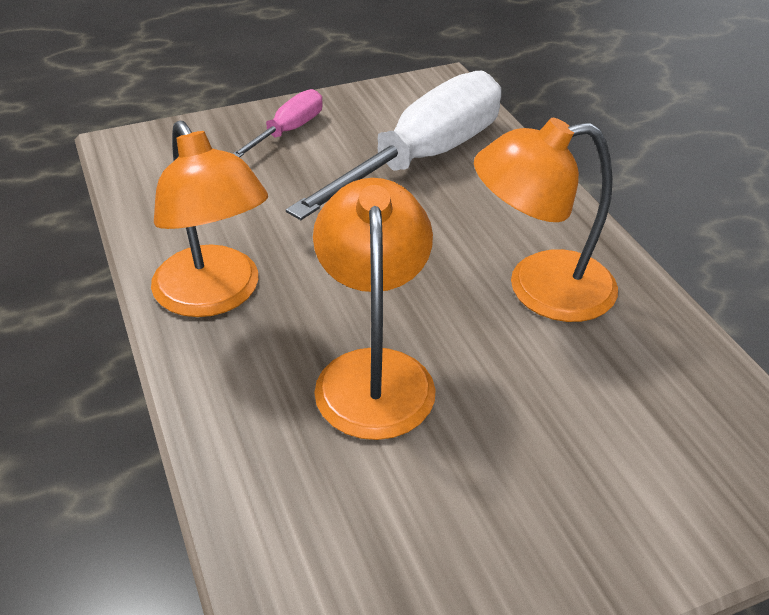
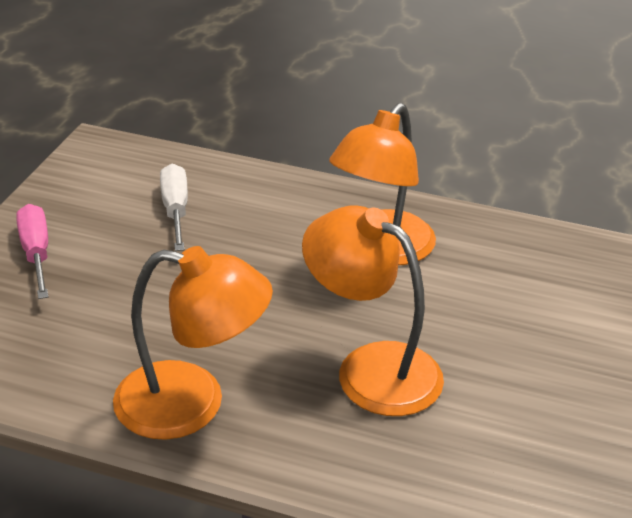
camera: 50 degrees left, 5 degrees down
white screwdriver [286,71,501,220] -> white screwdriver [160,164,188,251], size x0.48

